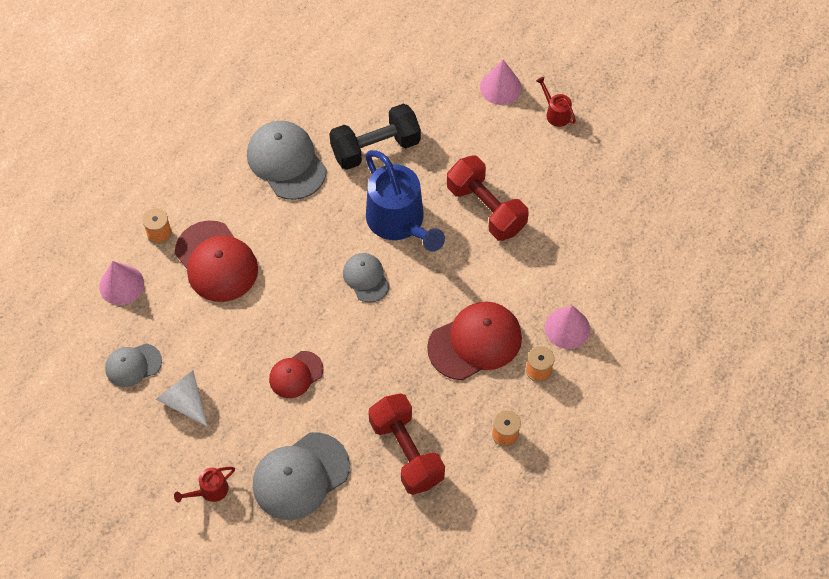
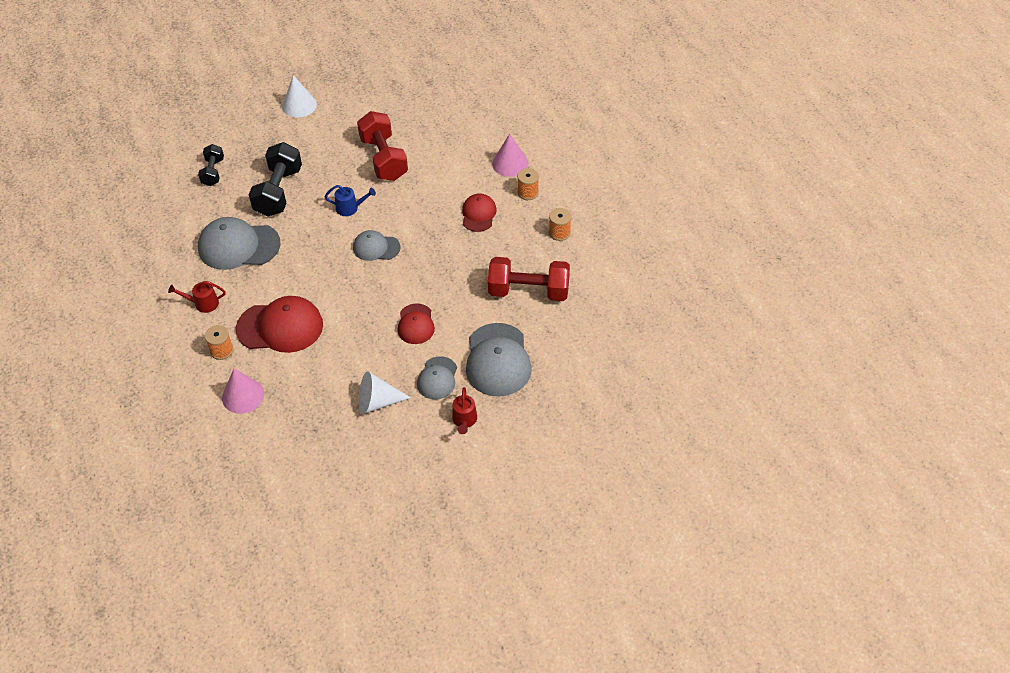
camera: 55 degrees left, 10 degrees down
grey cap [105,344,162,387] -> grey cap moved to [417,356,457,400]
blue watering can [365,150,445,252] -> blue watering can [325,185,376,216], size x0.44
red cap [427,301,522,380] -> red cap [462,193,497,232], size x0.58
red dumbbell [447,155,529,241] -> red dumbbell turned 75 degrees clockwise [357,111,408,181]
pink cone [480,60,522,105] -> white cone [282,75,317,118]
red watering can [536,77,576,127] -> red watering can moved to [168,281,226,313]
none -> black dumbbell [198,144,224,186]

